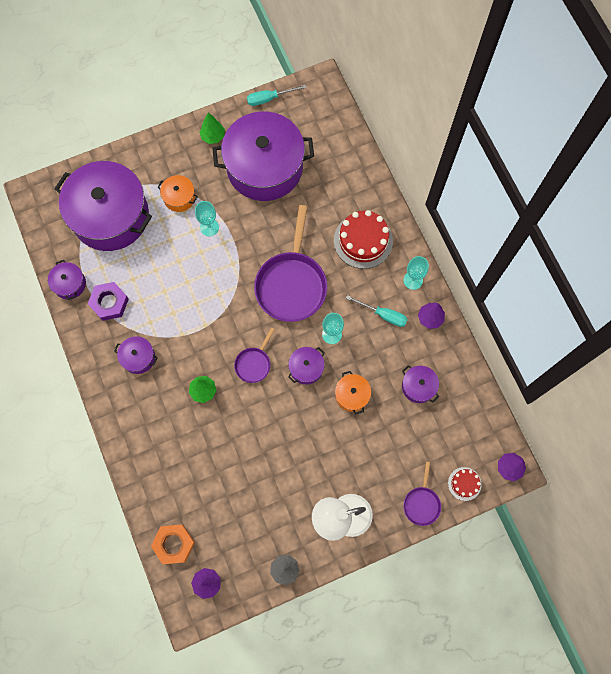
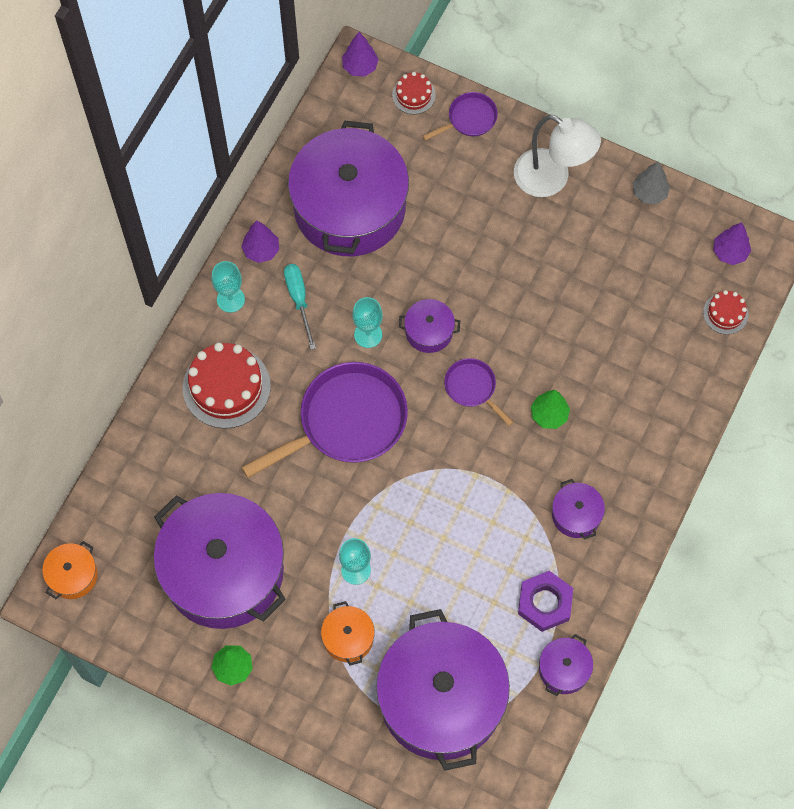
camera: 130 degrees left, 5 degrees down
orange nut [151,524,195,564] -> red cake [703,290,749,335]
purple pan [234,328,275,383] -> purple pan turned 120 degrees counterclockwise [444,358,513,426]
turquoise screwdriver [247,85,307,106] -> none
orange pot [335,371,371,414] -> orange pot moved to [42,541,98,599]
purple pot [402,365,439,403] -> purple pot [288,120,409,256], size x2.41

